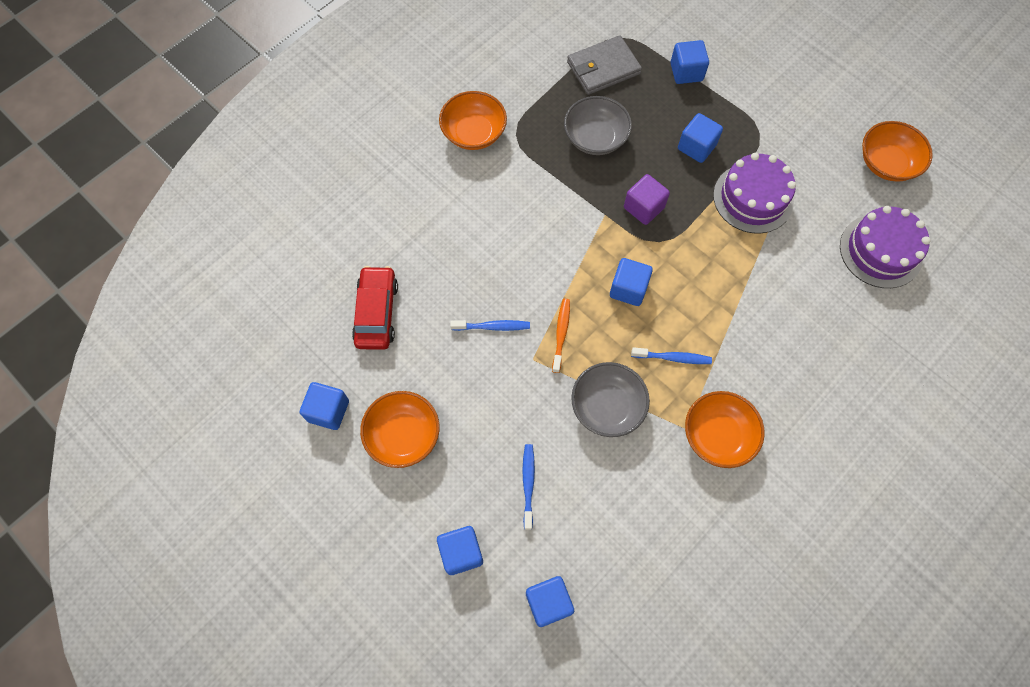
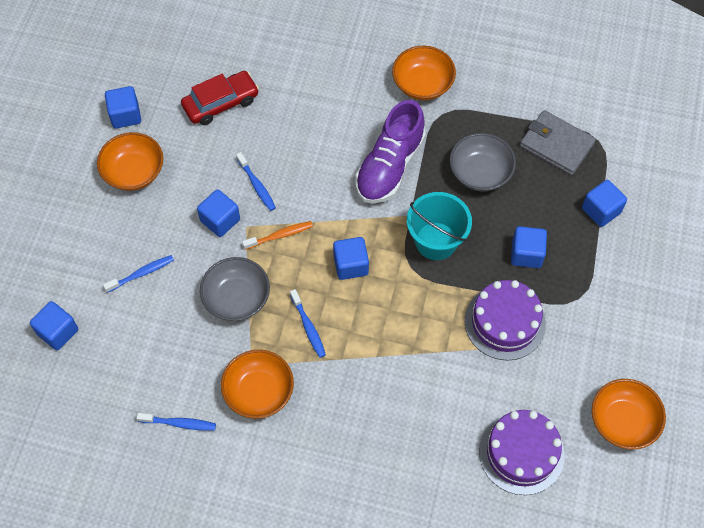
camera: 60 degrees right, 5 degrees down
blue cube [437,526,483,575] -> blue cube moved to [197,189,240,237]
purple cube [624,174,670,225] -> turquoise bucket [407,192,472,260]
none -> blue toothbrush [137,413,216,431]
none -> purple shoe [355,100,426,204]

